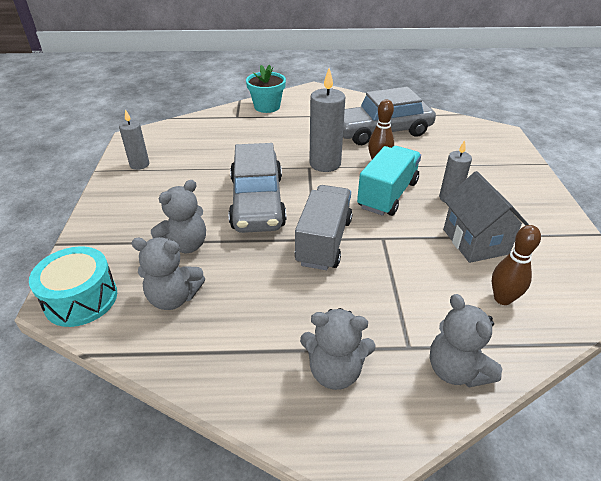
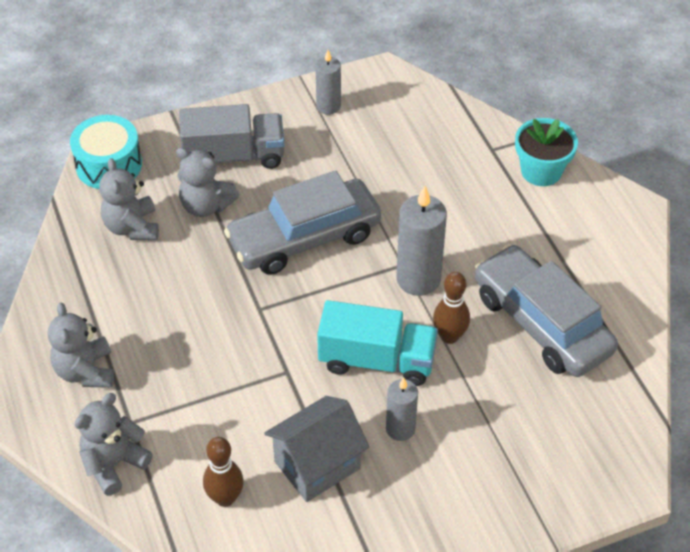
camera: 70 degrees right, 10 degrees up
grey truck [295,185,352,270] -> grey truck moved to [179,104,284,169]

